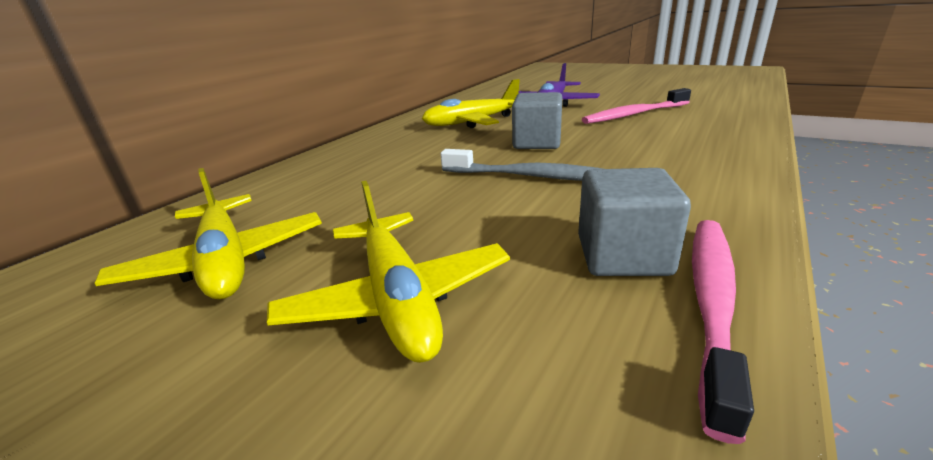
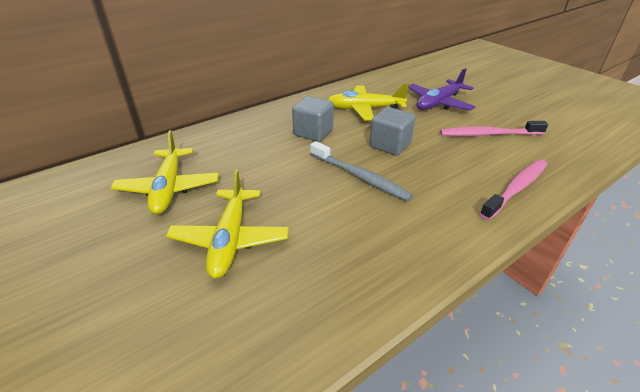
camera: 20 degrees right, 10 degrees up
grey cube [578,168,691,276] -> grey cube moved to [292,96,334,142]
pink toothbrush [692,220,754,444] -> pink toothbrush moved to [480,159,547,220]

